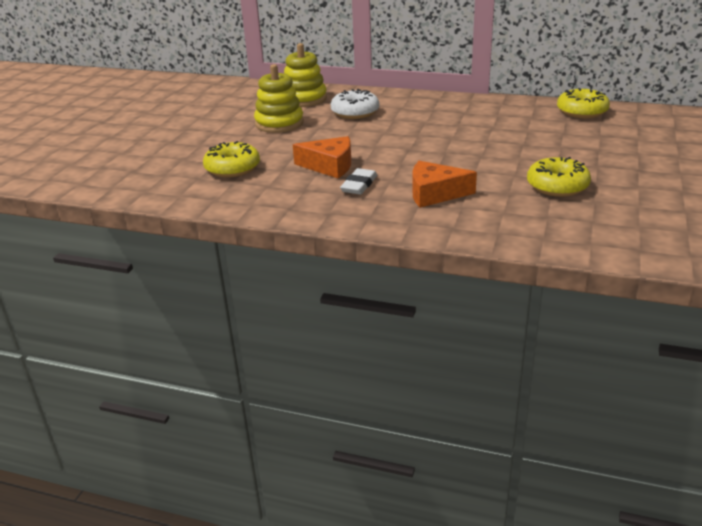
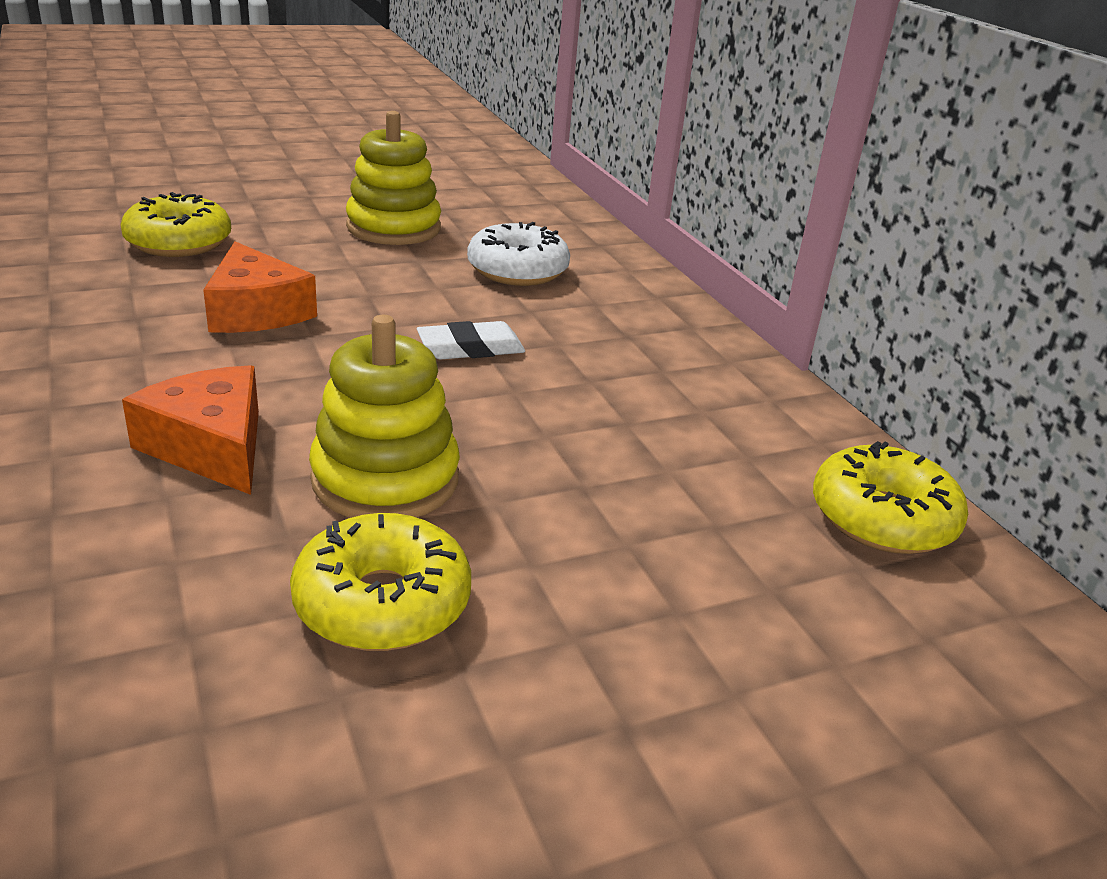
camera: 45 degrees right, 0 degrees up
yellow stacking toy [284,43,327,107] -> yellow stacking toy moved to [309,315,460,518]
white eraser [340,168,377,195] -> white eraser moved to [417,321,525,360]

